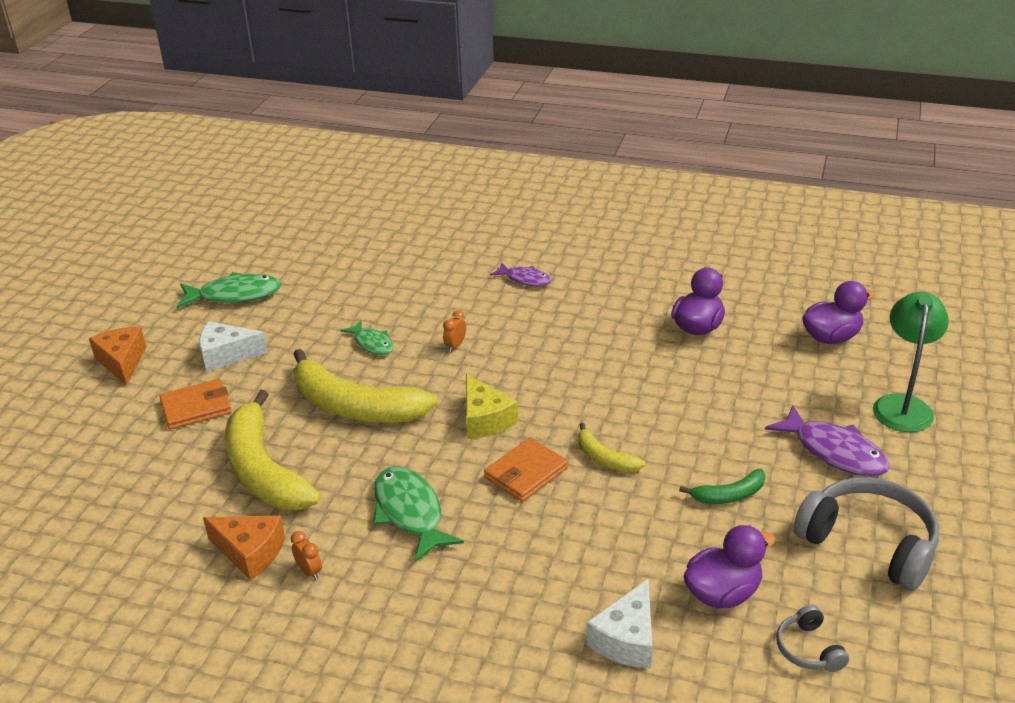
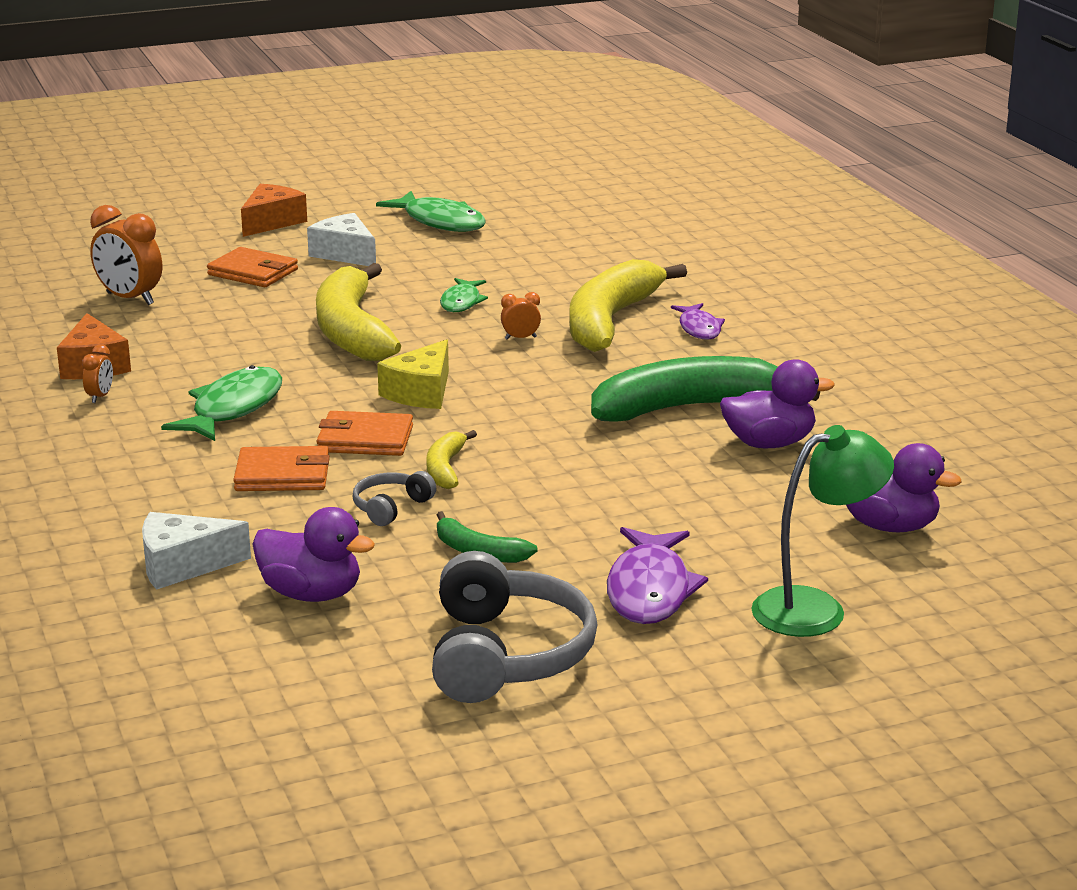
camera: 50 degrees right, 10 degrees down
yellow banana [225,390,321,510] -> yellow banana moved to [570,259,687,352]
grey headphones [776,605,849,672] -> grey headphones moved to [352,471,436,526]
none -> orange clock [90,205,162,305]
none -> orange wallet [233,446,330,491]
none -> green banana [591,356,820,422]

